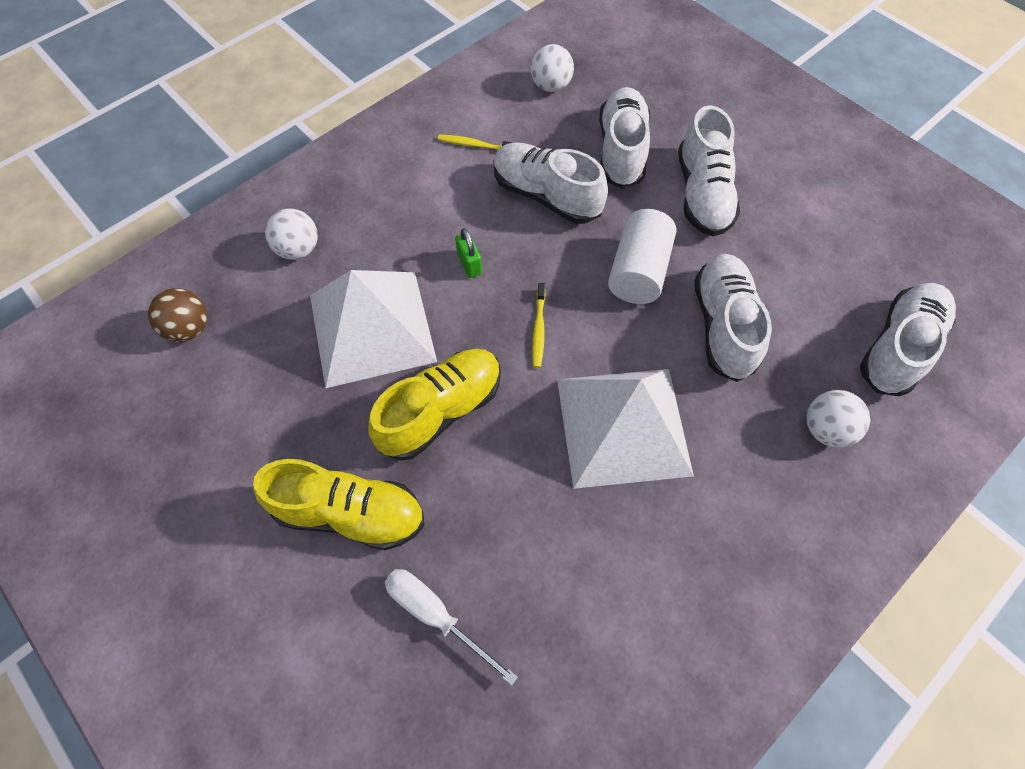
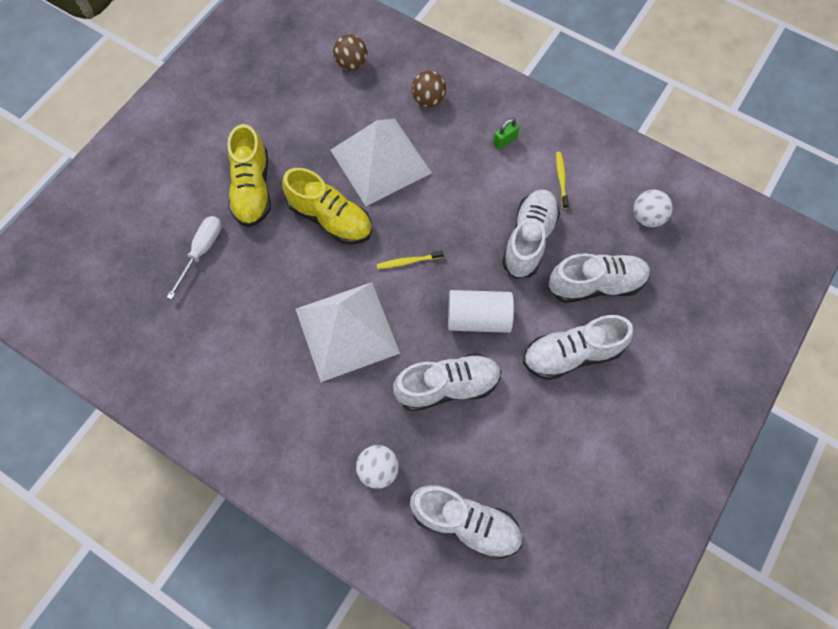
camera: 75 degrees right, 5 degrees up
white ball [265,208,318,260] -> brown ball [411,71,446,107]
green padlock [455,228,482,278] -> green padlock moved to [493,118,520,150]

